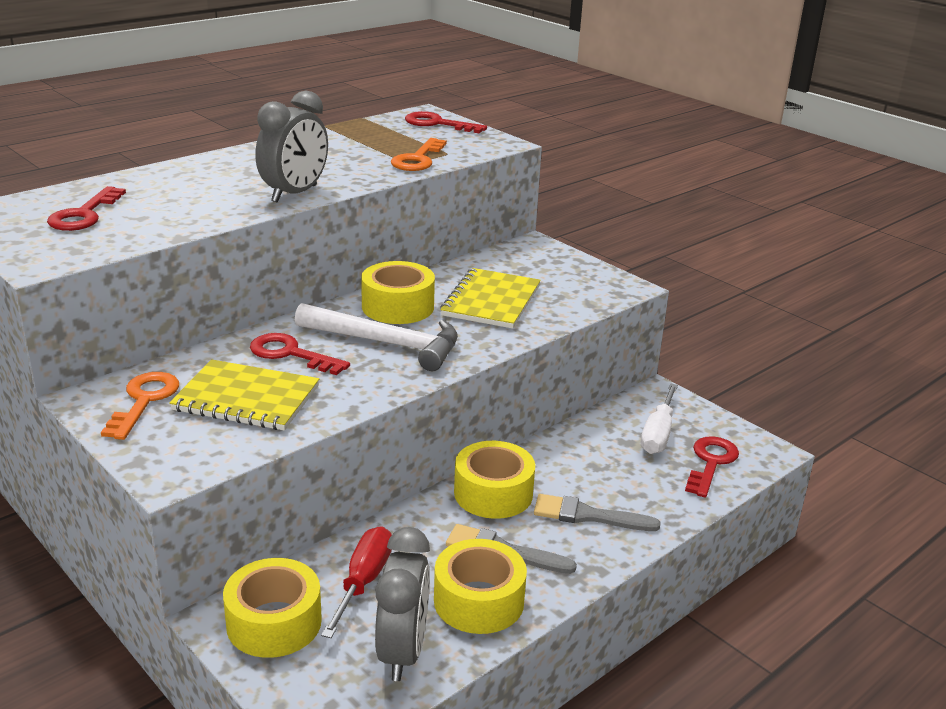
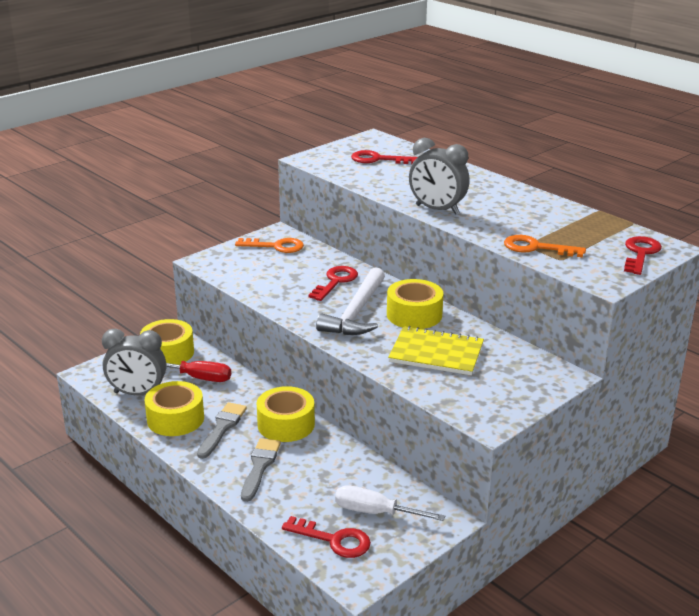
camera: 90 degrees right, 0 degrees up
yellow notebook [169,359,319,430] -> none

